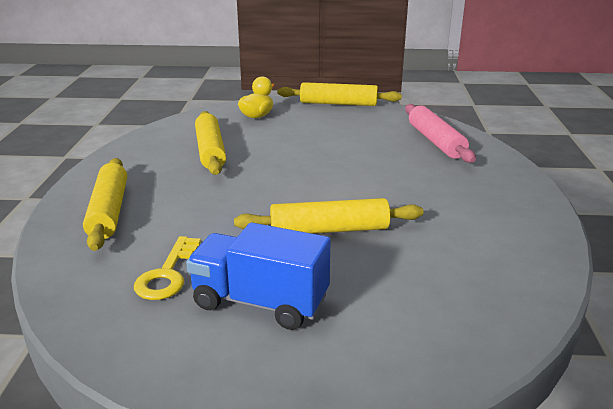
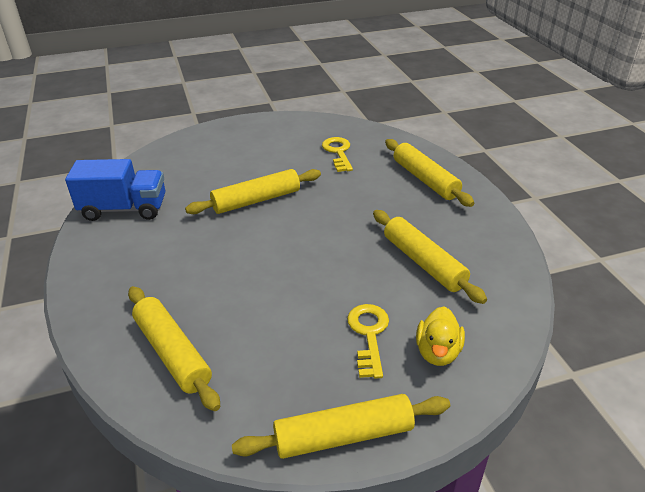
camera: 160 degrees right, 10 degrees up
blue truck [186,223,331,330] -> blue truck moved to [65,159,165,221]
pink rolling pin [405,104,476,163] -> yellow rolling pin [128,286,220,411]
none -> yellow key [347,304,389,379]

